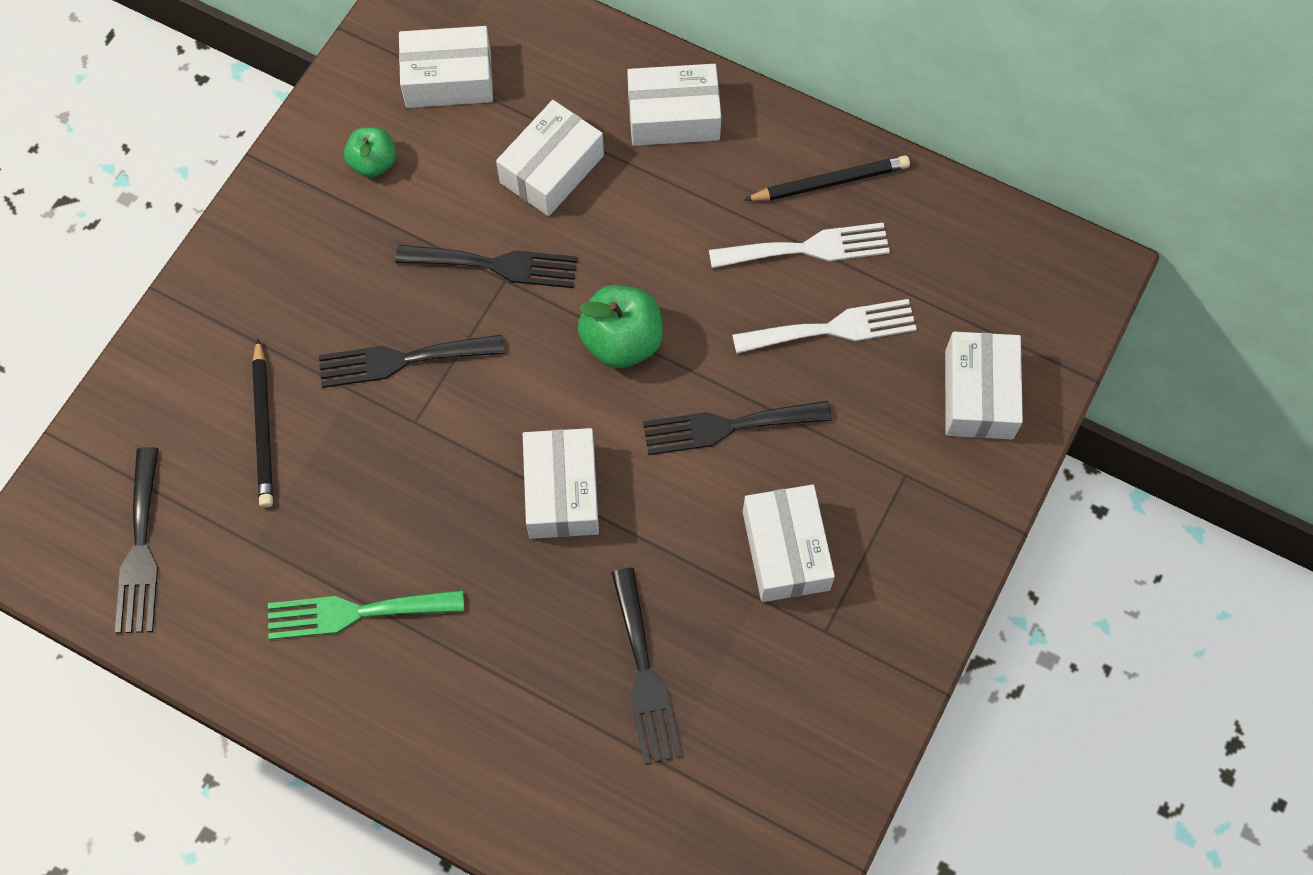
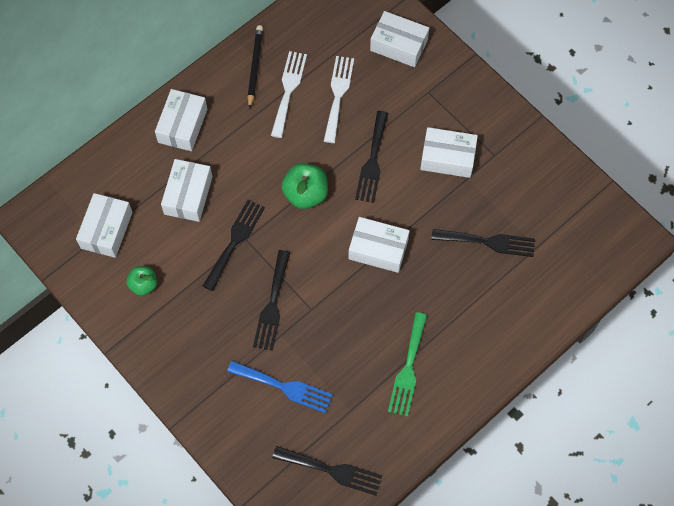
camera: 70 degrees left, 0 degrees up
black pencil [252,339,273,508] -> blue fork [227,361,333,413]
white box [496,100,604,216] -> white box turned 45 degrees clockwise [161,159,213,222]

